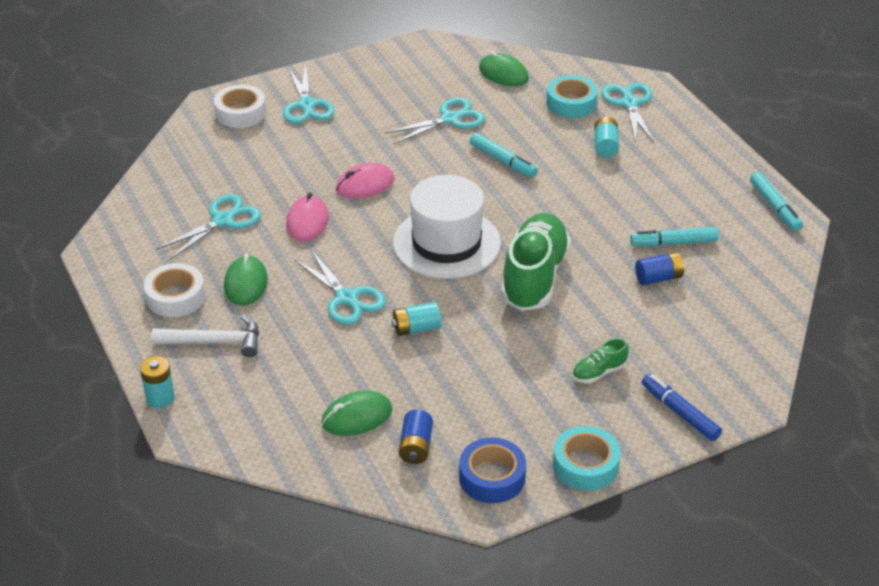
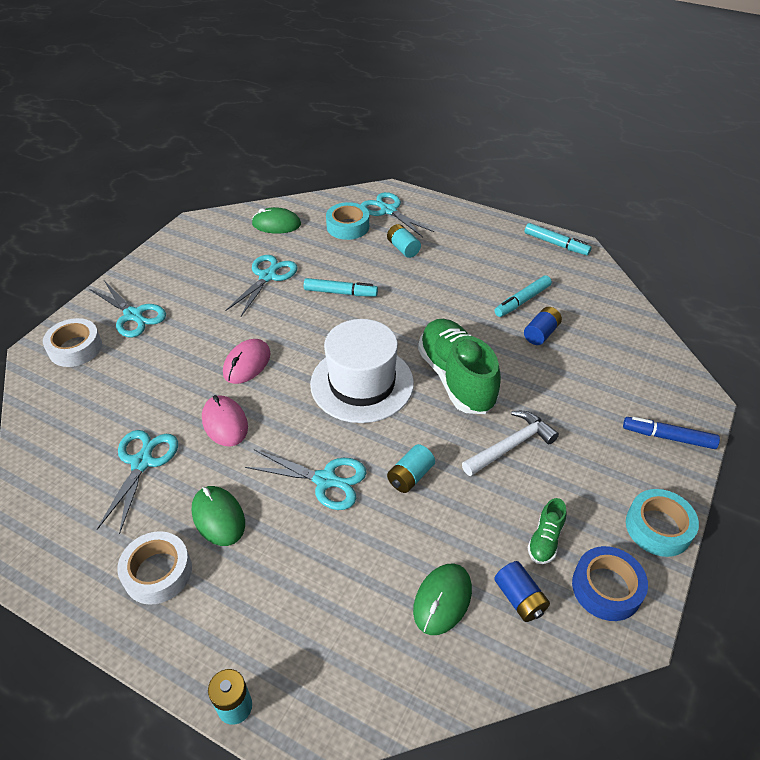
camera: 35 degrees left, 5 degrees up
white hammer [151,315,259,357] -> white hammer moved to [462,411,559,476]
green shoe [572,338,629,383] -> green shoe moved to [527,498,567,564]

